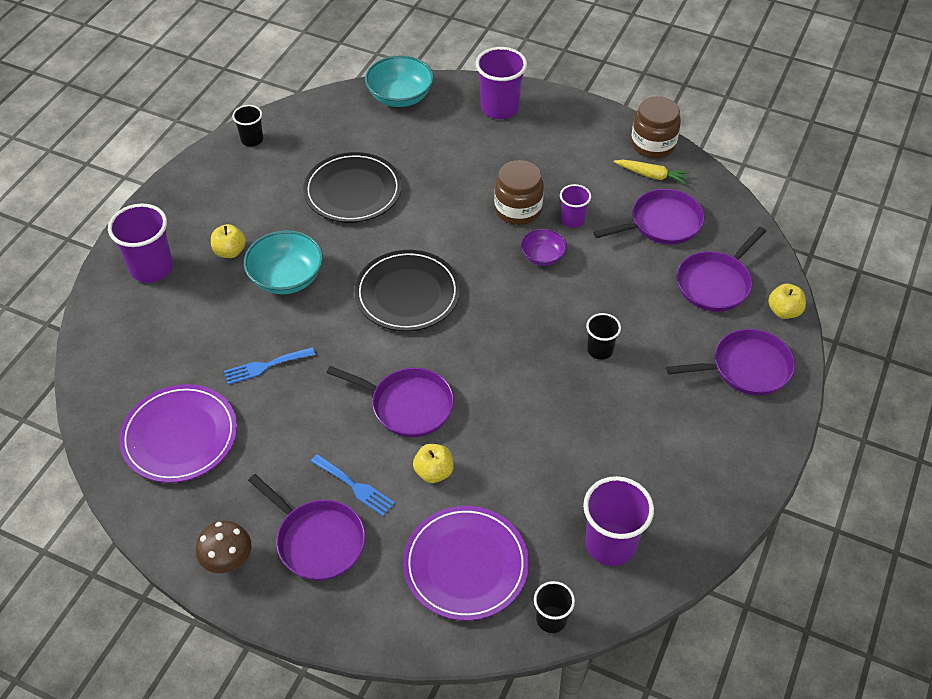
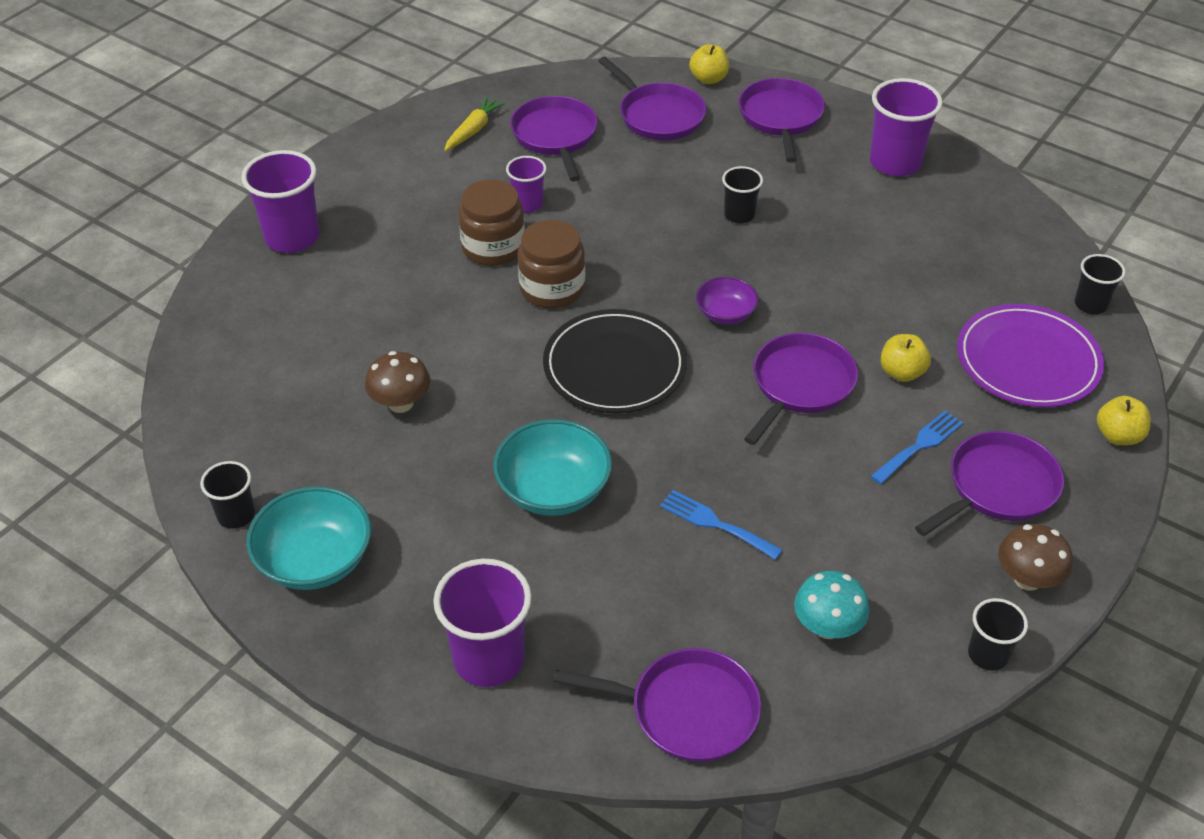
camera: 80 degrees left, 5 degrees down
purple plate [119,384,237,483] -> turquoise mushroom [794,571,869,639]
yellow apple [211,224,246,258] -> yellow apple moved to [1097,396,1151,445]
blue fork [224,347,315,385] -> blue fork turned 135 degrees clockwise [660,490,782,560]
black plate [303,152,402,223] -> brown mushroom [365,351,430,413]
turquoise bowl [365,55,434,107] -> turquoise bowl moved to [246,486,371,590]
purple bowl [521,229,567,266] -> purple bowl moved to [696,277,759,325]
purple cup [583,476,654,566] -> purple cup moved to [870,78,943,177]
brown jar [631,96,681,158] -> brown jar moved to [518,220,585,308]
none -> purple pan [553,648,761,762]
none -> black cup [968,598,1028,670]

